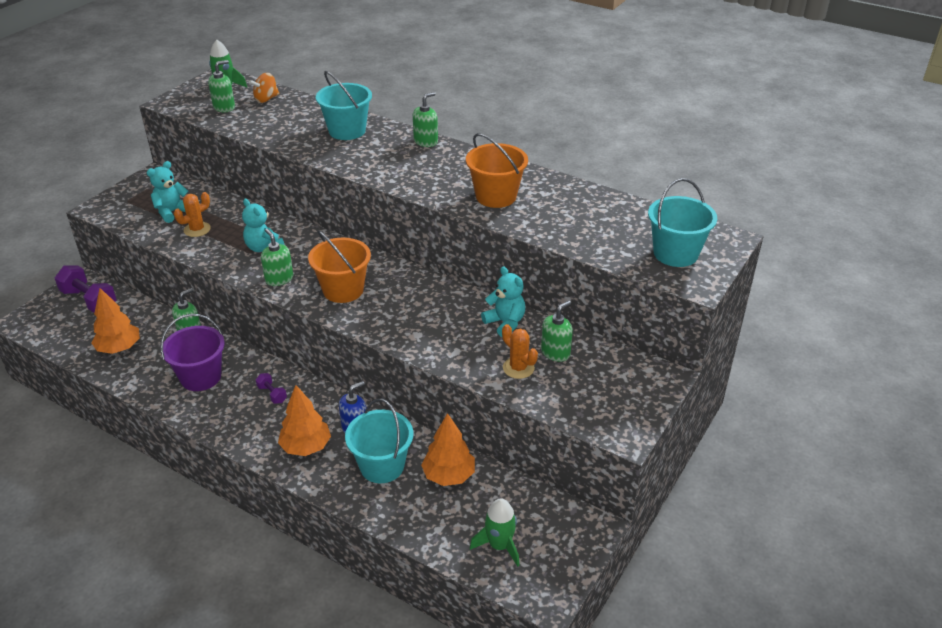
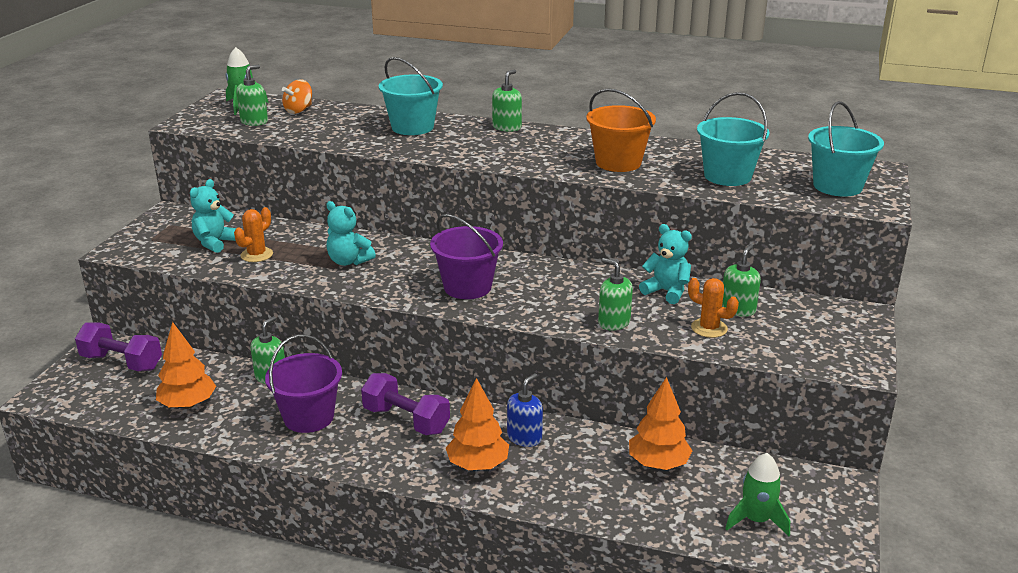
camera: 15 degrees left, 10 degrees down
purple dumbbell [256,373,287,404] -> purple dumbbell [361,373,450,435], size x2.00
green soap dispenser [261,229,293,286] -> green soap dispenser moved to [598,258,633,331]
orange bucket [308,230,371,303] -> purple bucket [430,214,503,299]
turquoise bucket [345,399,413,483] -> turquoise bucket moved to [697,92,770,186]

